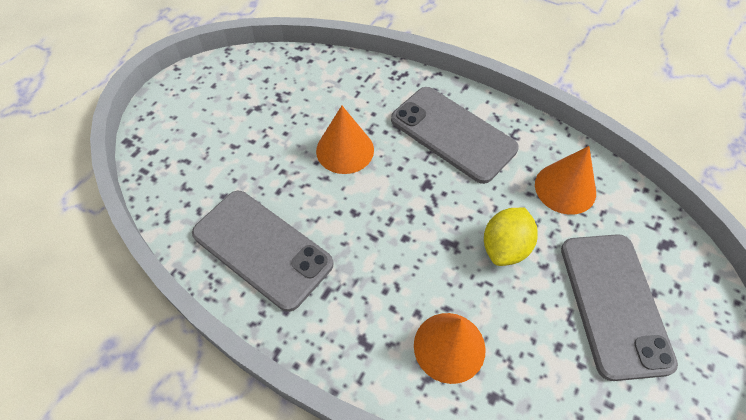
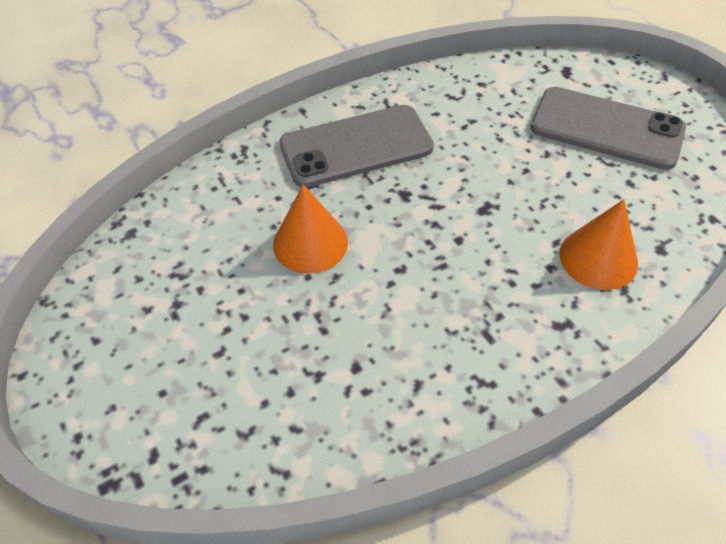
camera: 60 degrees left, 5 degrees down
grey phone [192,191,334,312] -> none
yellow lemon [484,208,538,266] -> none
orange cone [535,146,596,214] -> none

